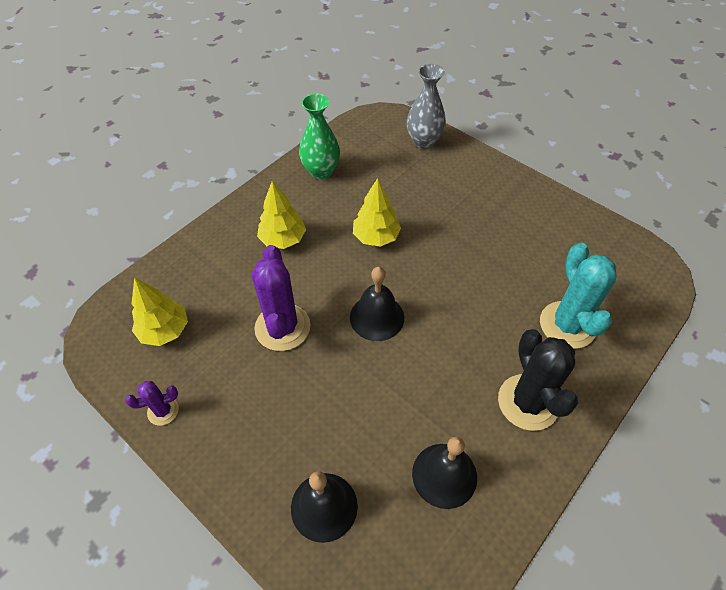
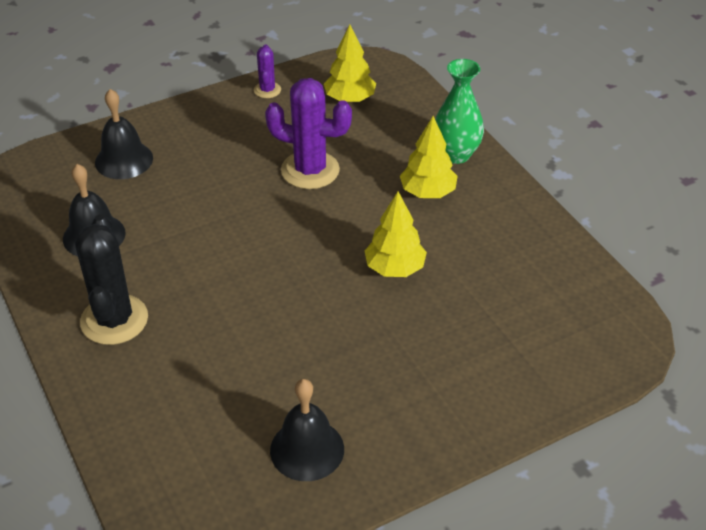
camera: 110 degrees right, 10 degrees down
green vase [299,94,340,179] -> green vase moved to [435,59,484,164]
black bell [350,267,404,341] -> black bell moved to [270,379,344,481]
grey vase [407,64,446,149] -> none
black cactus [498,329,578,431] -> black cactus turned 75 degrees clockwise [75,214,148,345]
turquoise cactus [540,243,617,349] -> none

